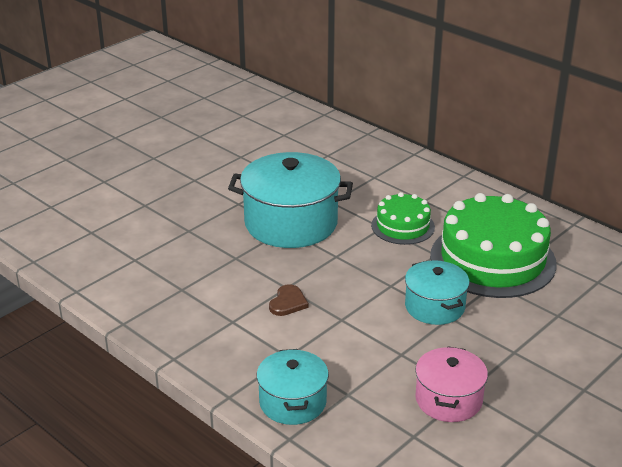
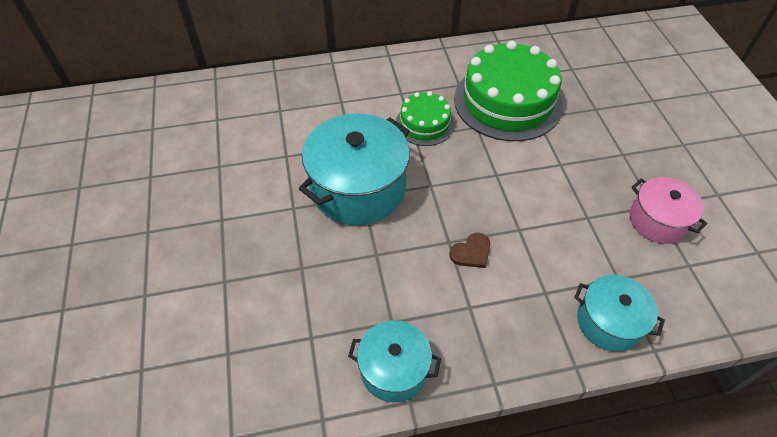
camera: 55 degrees left, 20 degrees up
brown heart [269,284,309,316] -> brown heart turned 90 degrees clockwise [449,233,490,268]
turquoise pot [405,260,470,325] -> turquoise pot moved to [348,320,441,403]

